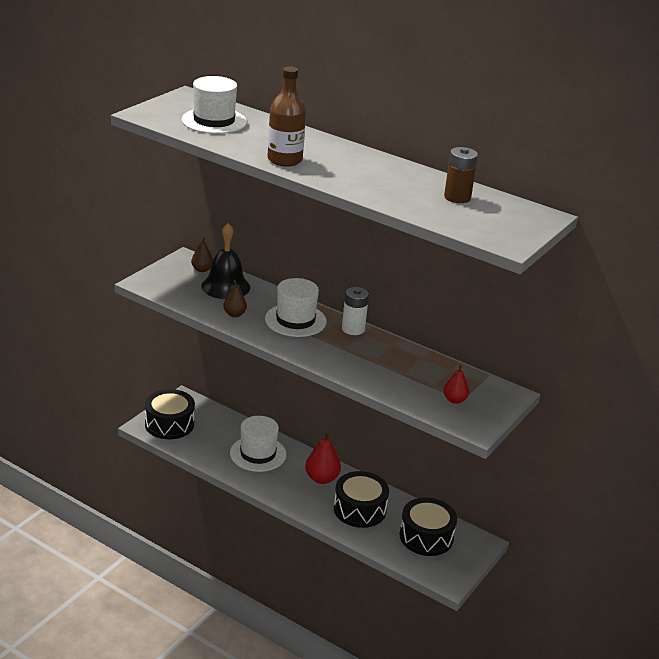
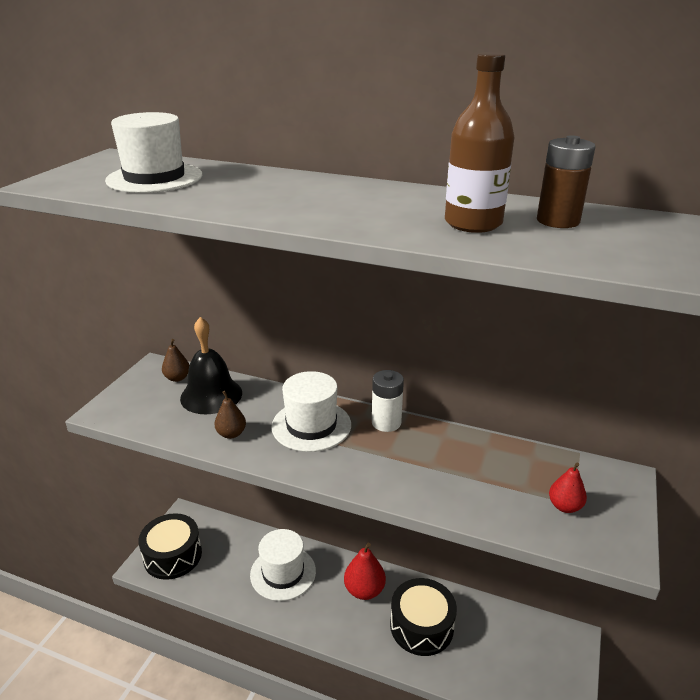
camera: 10 degrees left, 0 degrees up
brown bottle [268,67,306,167] -> brown bottle moved to [445,52,514,233]
black drum [400,497,457,556] -> none

